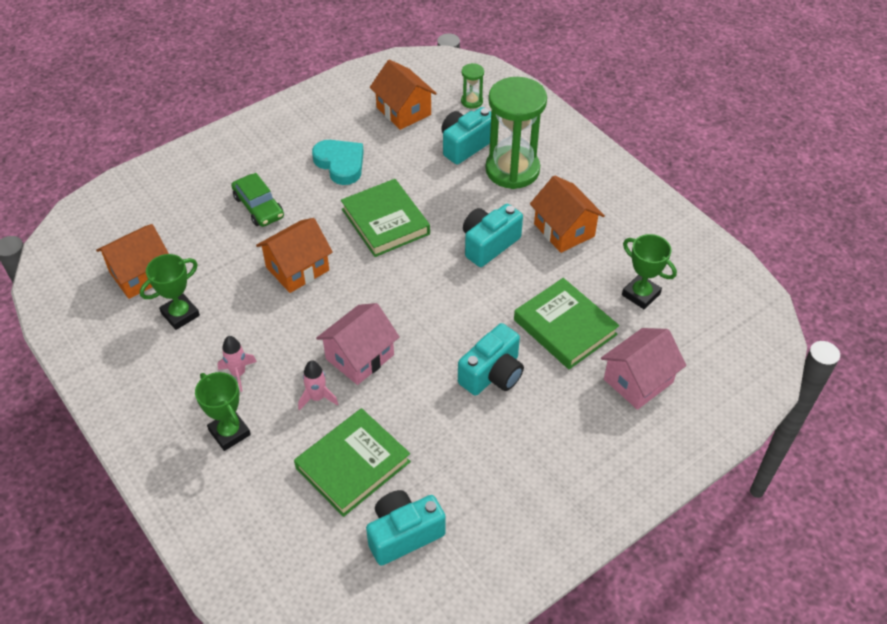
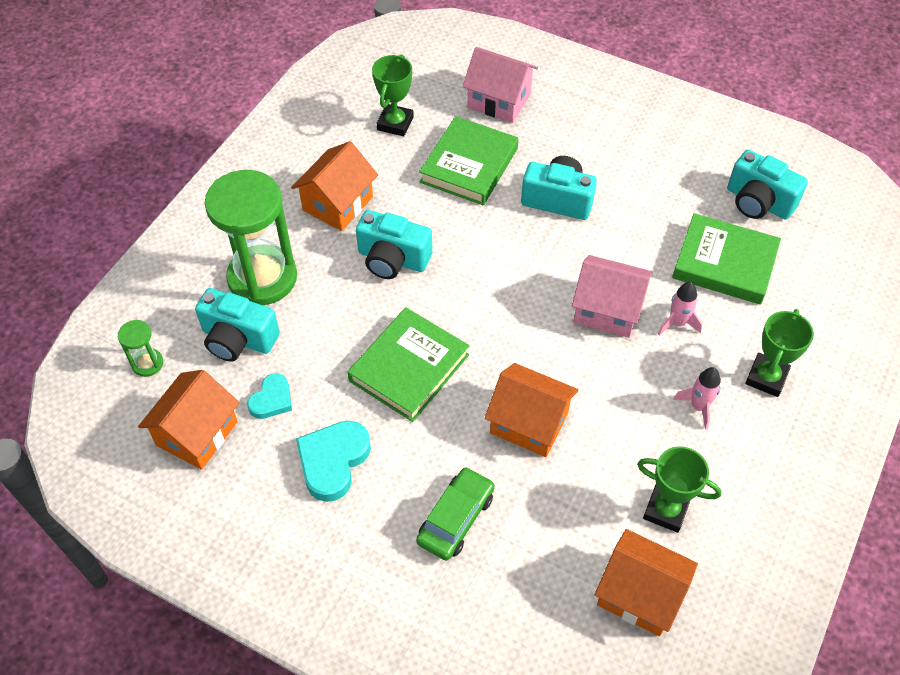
camera: 115 degrees left, 5 degrees up
none -> turquoise heart [247,373,292,419]

